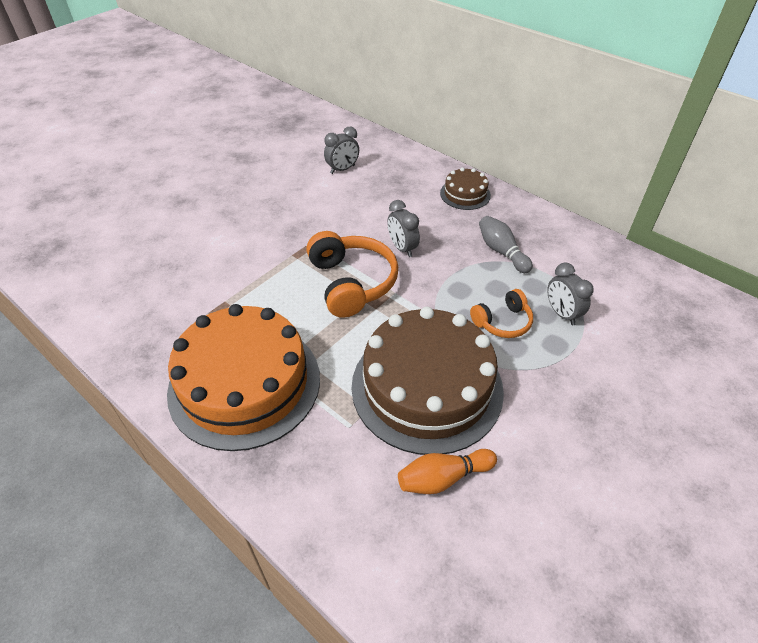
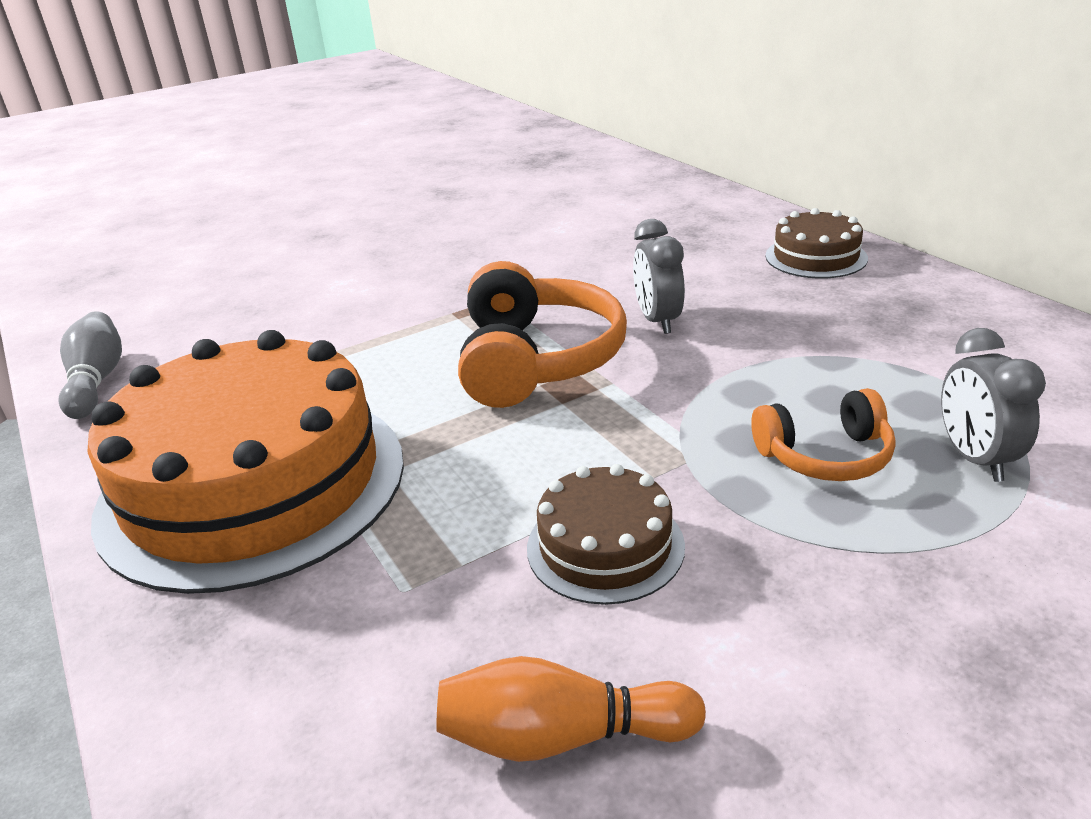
camera: 20 degrees right, 15 degrees down
grey clock [324,126,359,174] -> none
brown cake [352,307,504,455] -> brown cake [527,464,685,605], size x0.46
grey bowling pin [479,216,533,273] -> grey bowling pin moved to [58,311,122,419]

